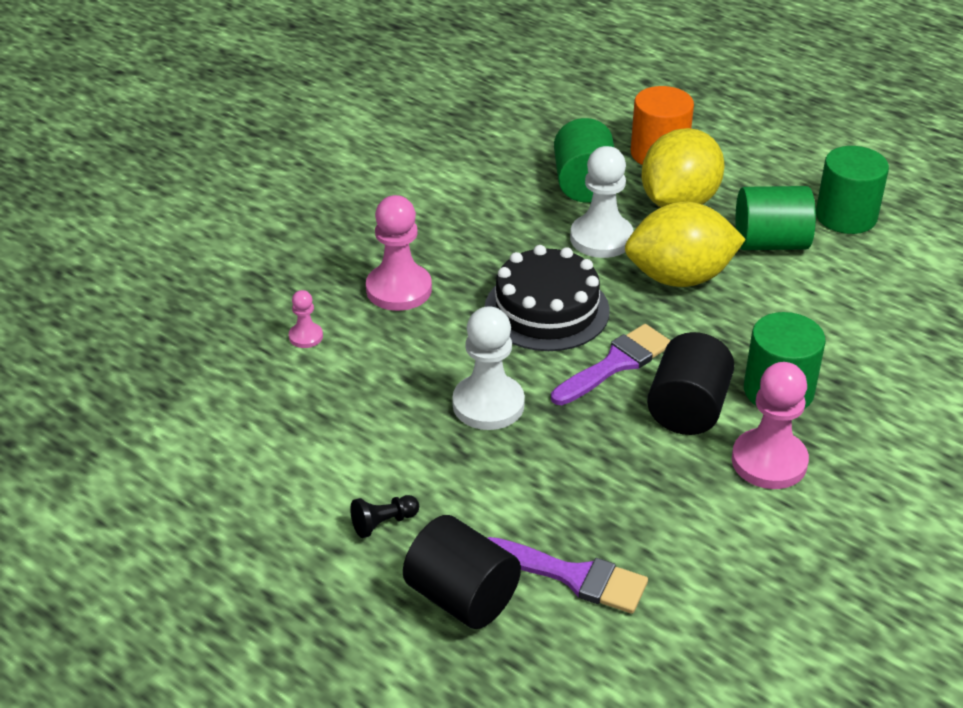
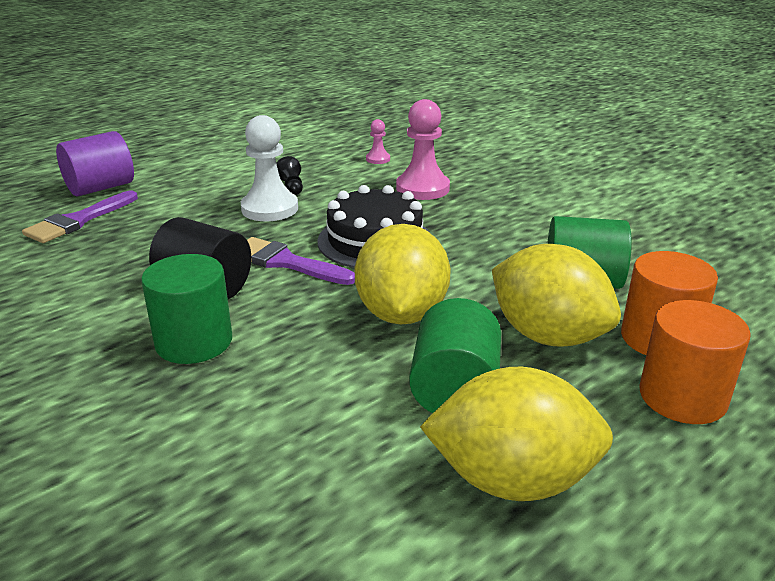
camera: 100 degrees right, 10 degrees down
black pawn [350,495,419,538] -> black pawn moved to [276,156,303,195]
black cylinder [403,515,521,629] -> purple cylinder [56,131,134,197]
purple brush [551,324,671,405] -> purple brush turned 150 degrees clockwise [247,237,355,285]
white pawn [570,146,634,258] -> none
pink pawn [732,362,809,489] -> none
green cylinder [816,146,889,234] -> yellow lemon [420,367,613,501]
none -> orange cylinder [639,300,751,424]

